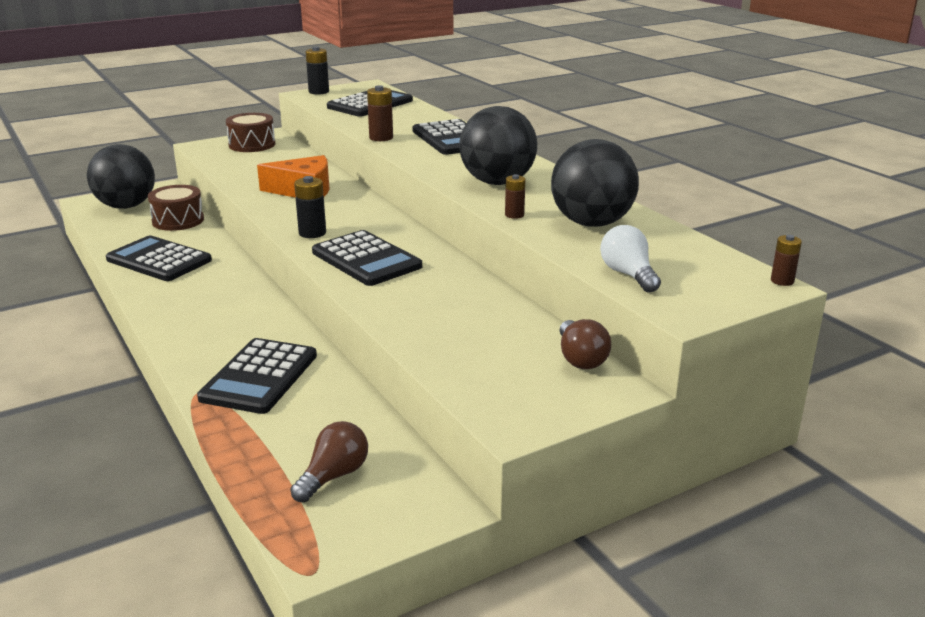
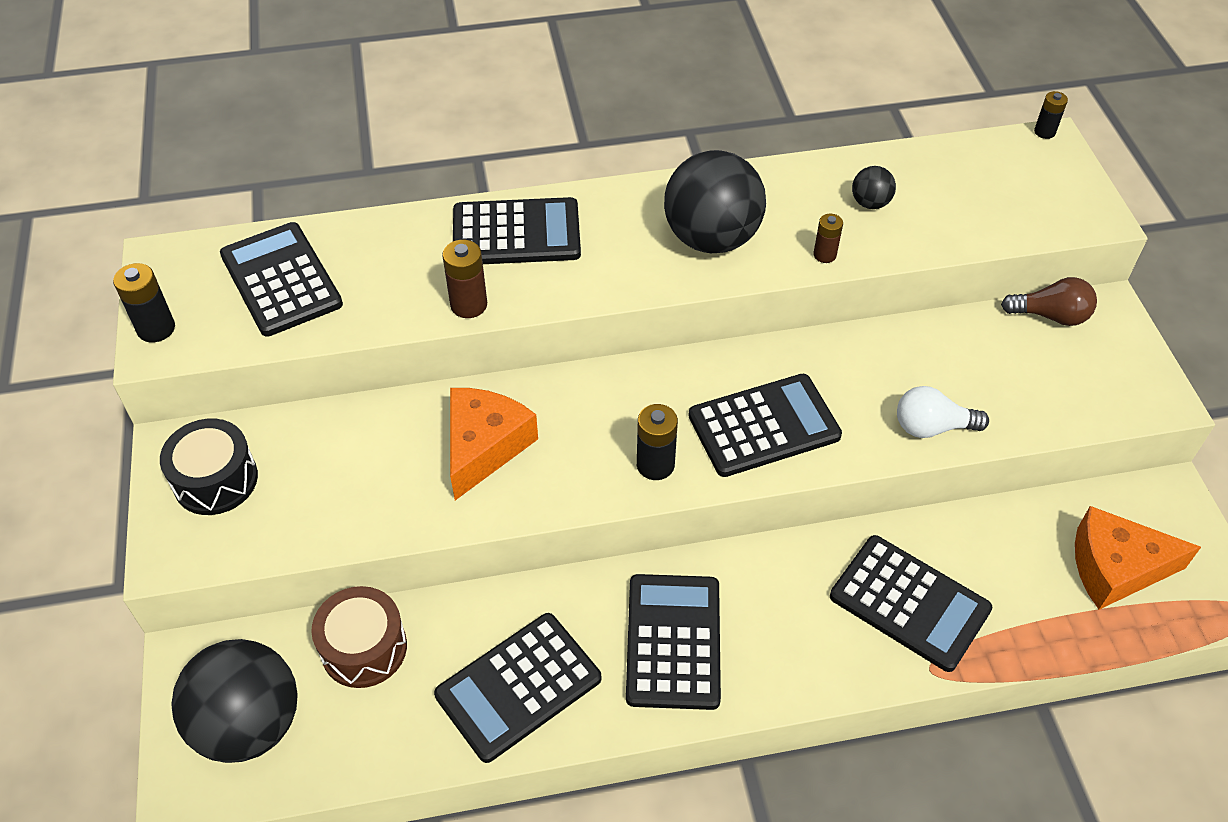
camera: 70 degrees left, 25 degrees up
brown drum [226,113,275,152] -> black drum [160,419,258,515]
brown light bulb [290,421,368,503] -> orange cheese [1075,506,1201,610]
black ball [551,139,639,227] -> black ball [852,166,896,209], size x0.44
white light bulb [600,225,661,293] -> white light bulb moved to [897,386,989,438]
brown battery [771,235,802,286] -> black battery [1034,91,1068,139]
none -> black calculator [626,574,721,710]

